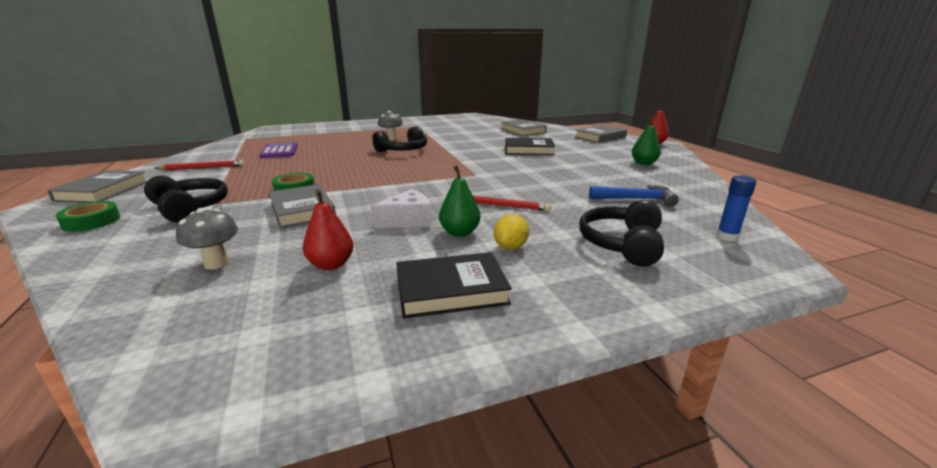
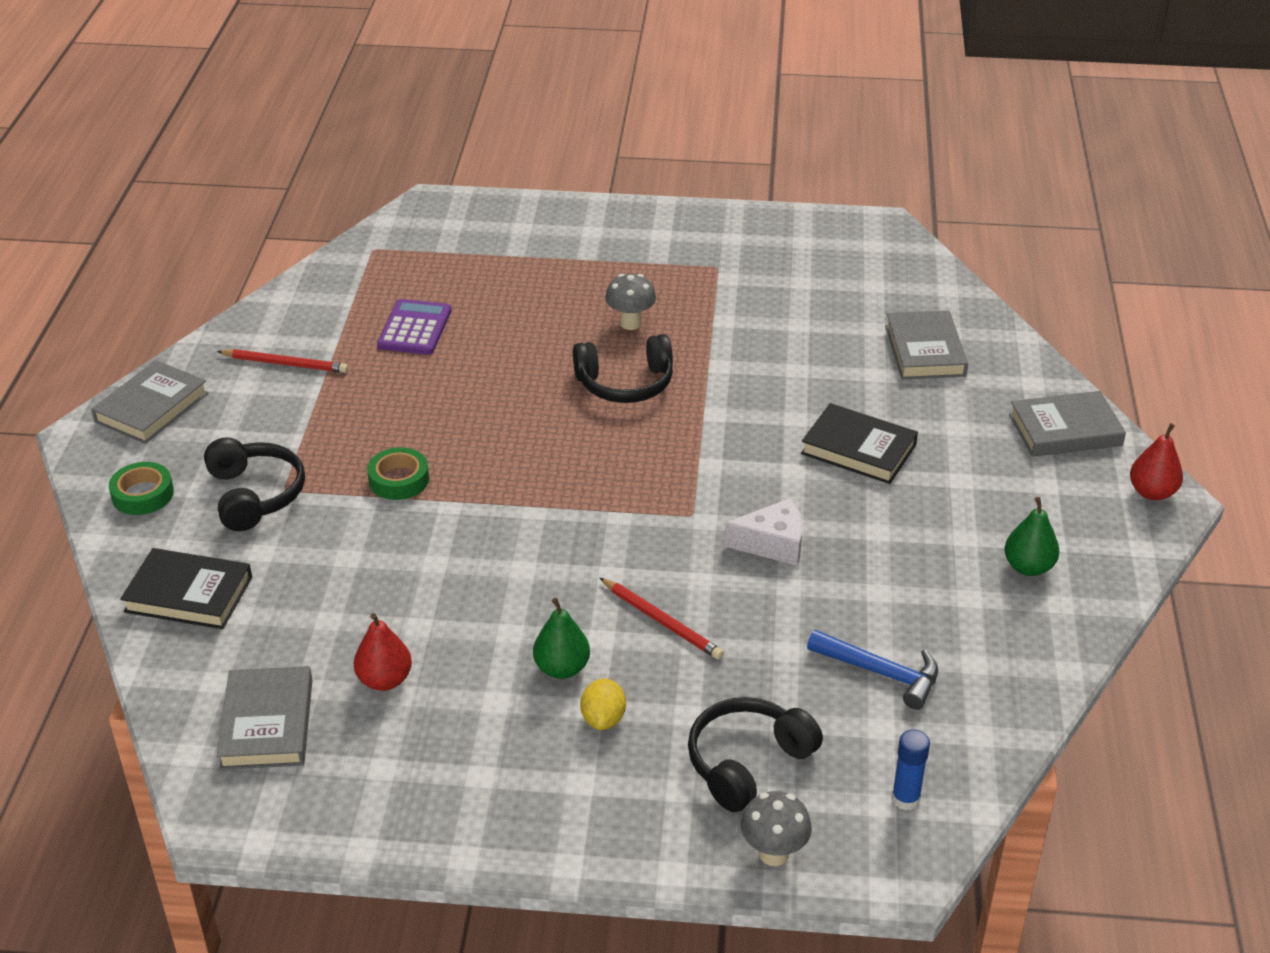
camera: 25 degrees right, 15 degrees up
grey mushroom [176,208,238,269] -> grey mushroom moved to [741,791,812,866]
grey book [269,184,336,228] -> grey book moved to [217,666,312,770]
white cheese [371,189,431,228] -> white cheese moved to [724,498,803,566]
black book [397,252,512,318] -> black book moved to [120,548,252,629]
yellow lemon [494,214,529,250] -> yellow lemon turned 45 degrees counterclockwise [580,678,626,730]

